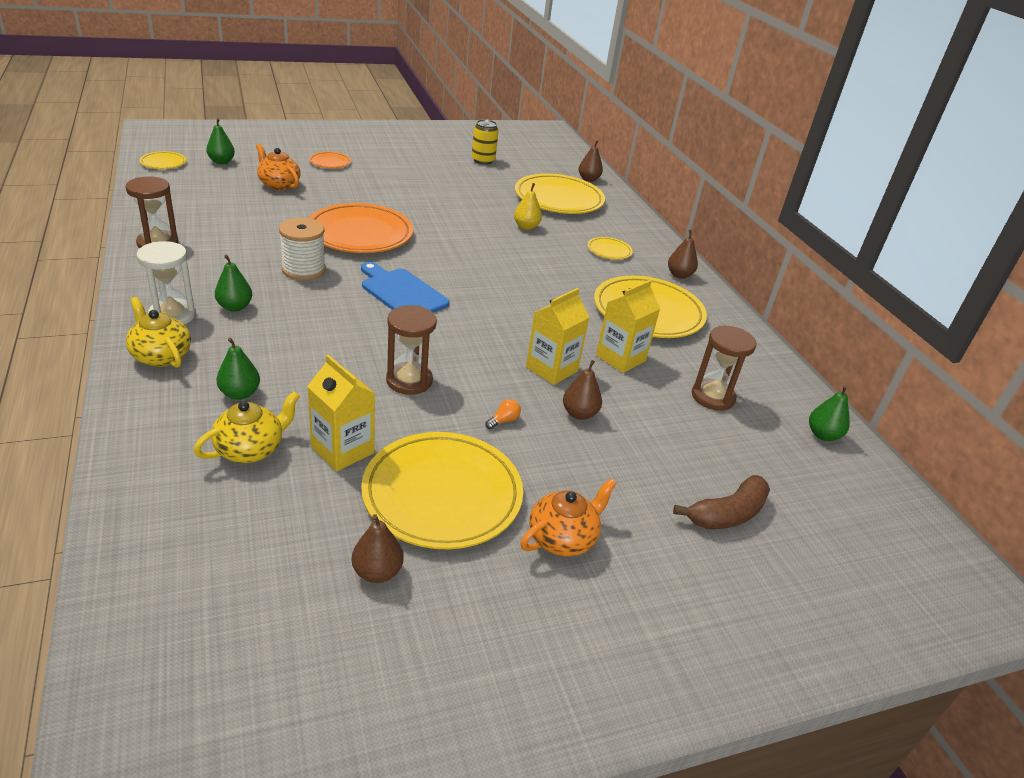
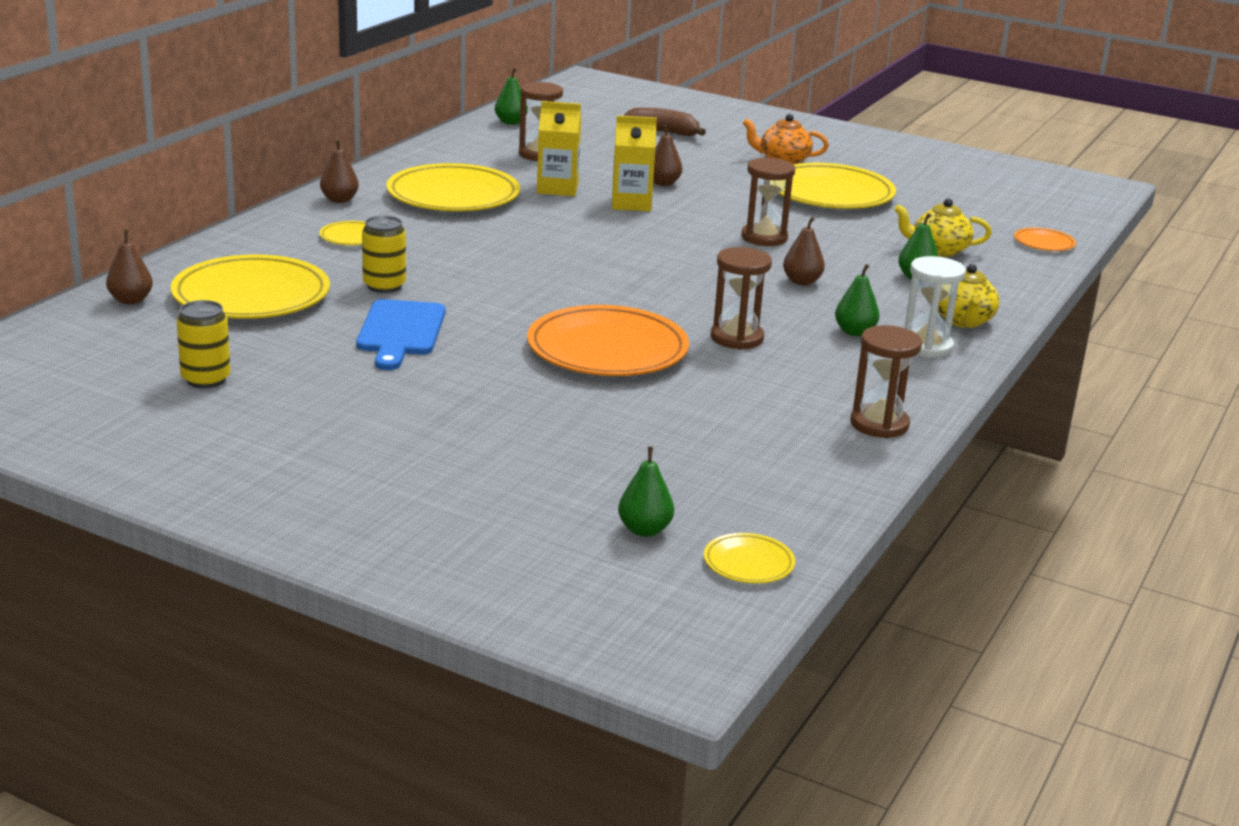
camera: 130 degrees left, 10 degrees down
orange teapot [256,144,300,190] -> none
white spool [279,218,326,281] -> brown hourglass [710,247,772,350]
yellow carton [307,355,375,472] -> none
orange plate [309,152,351,168] -> orange plate moved to [1014,227,1076,251]
brown pear [352,514,404,583] -> brown pear moved to [783,217,825,285]
blue cutting board [361,262,450,313] -> blue cutting board moved to [356,299,445,370]
orange light bulb [485,399,521,429] -> none
yellow pear [514,183,542,230] -> yellow can [362,216,406,293]

